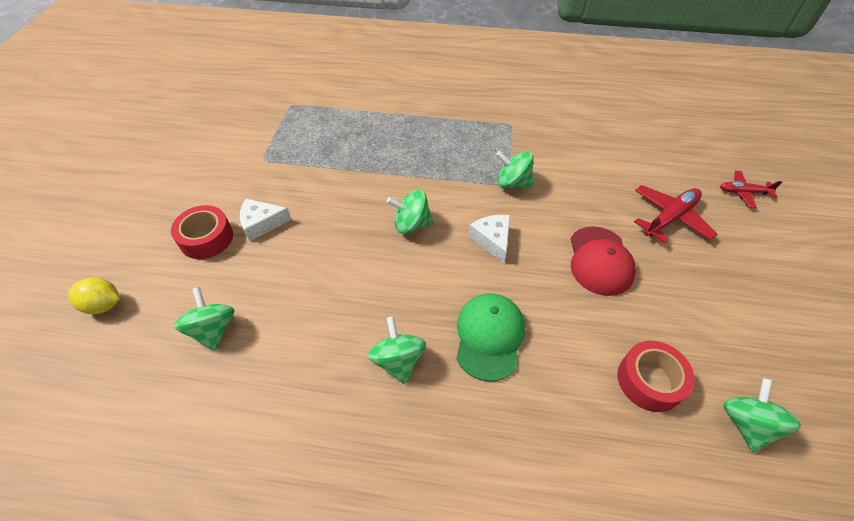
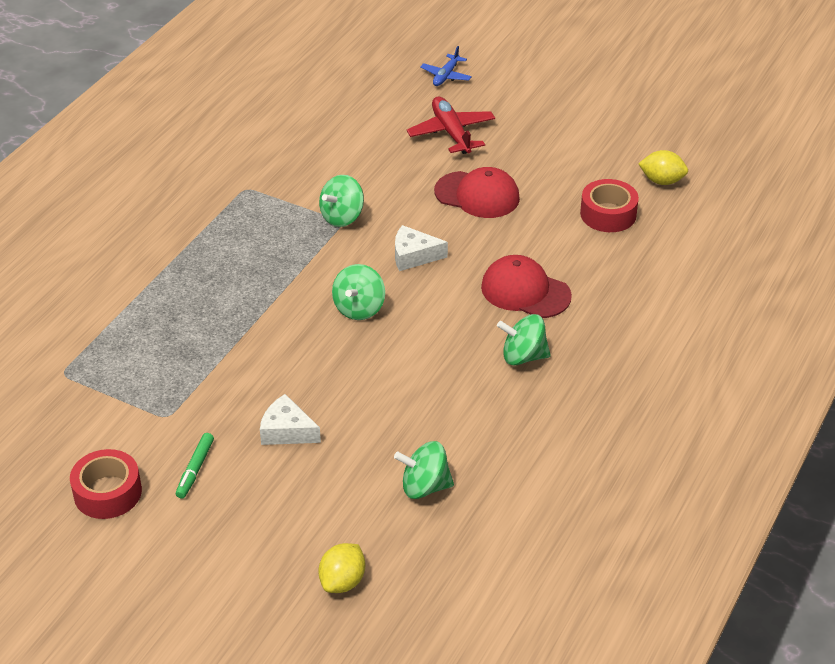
camera: 70 degrees left, 10 degrees down
red tape [171,205,233,259] -> red tape moved to [70,449,142,519]
white cheese [240,199,291,241] -> white cheese turned 105 degrees clockwise [260,394,321,445]
green cap [456,293,525,382] -> red cap [481,255,572,318]
red plane [720,171,782,208] -> blue plane [420,46,472,86]
green spinning top [723,378,801,452] -> yellow lemon [638,150,688,185]
none -> green marker [176,433,214,499]

